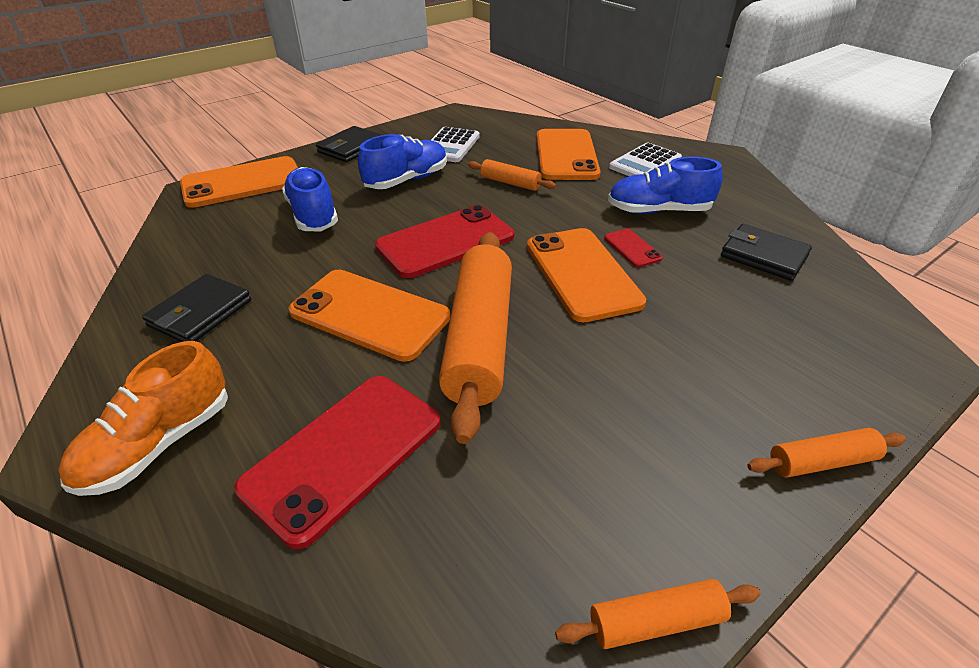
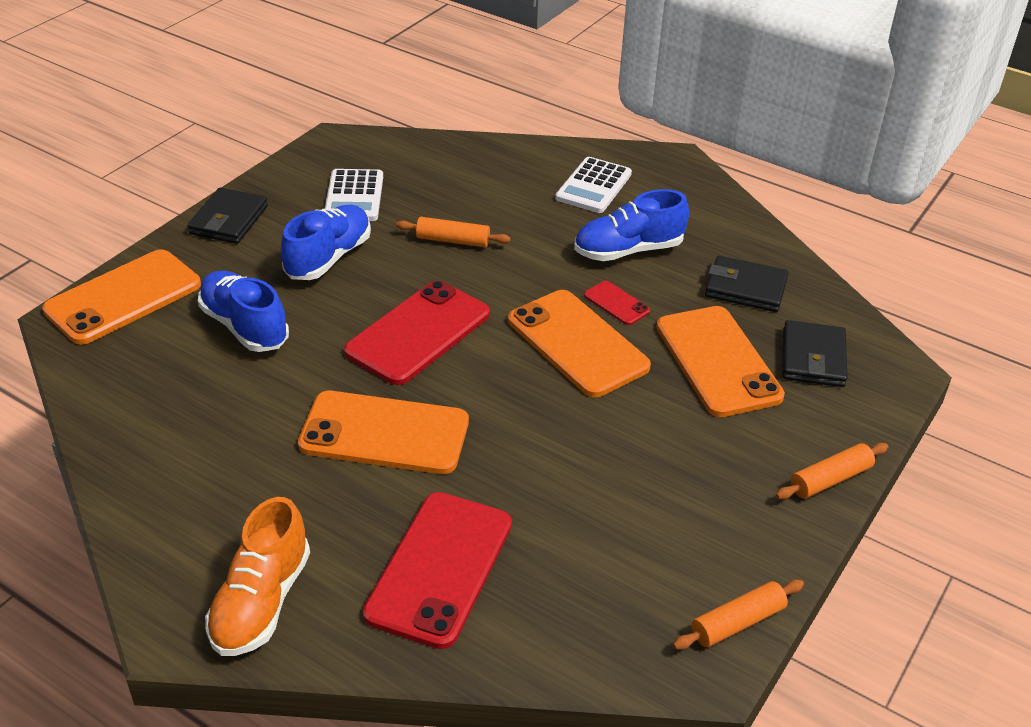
camera: 20 degrees left, 0 degrees up
black wallet [142,274,251,342] -> black wallet moved to [782,320,847,387]
orange rolling pin [439,232,512,444] -> none
orange phone [536,129,600,180] -> orange phone moved to [656,306,785,417]

